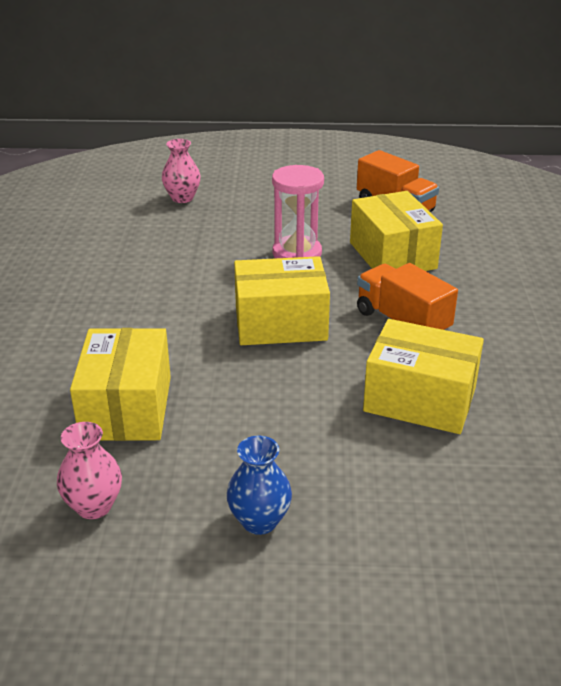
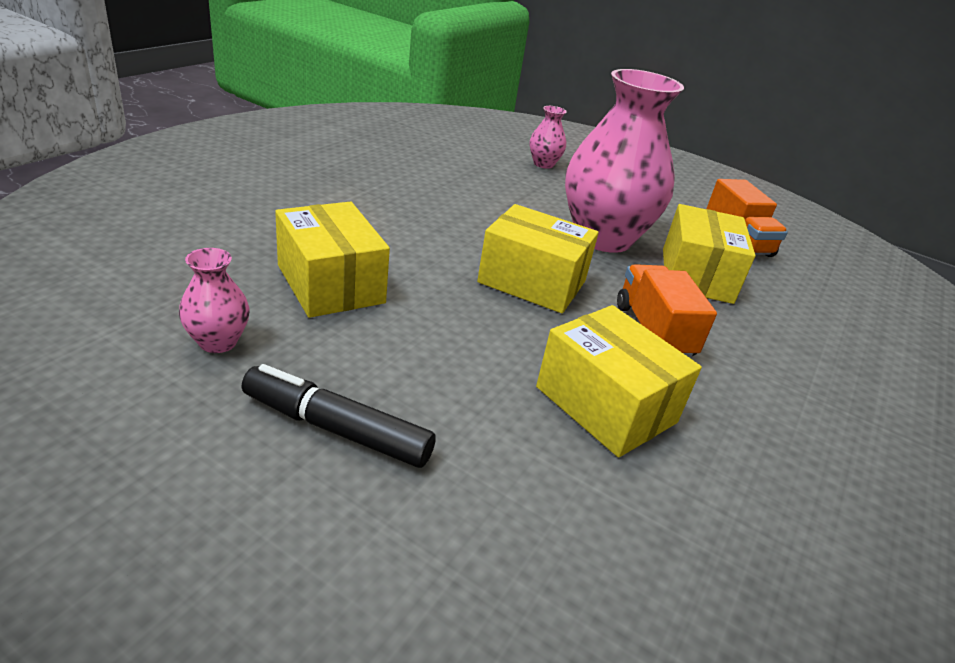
camera: 25 degrees right, 0 degrees up
yellow box [70,328,171,441] -> yellow box turned 60 degrees counterclockwise [275,202,390,318]
blue vase [226,436,292,535] -> black marker [241,364,436,468]
pink hourglass [272,165,324,258] -> pink vase [565,69,684,253]

